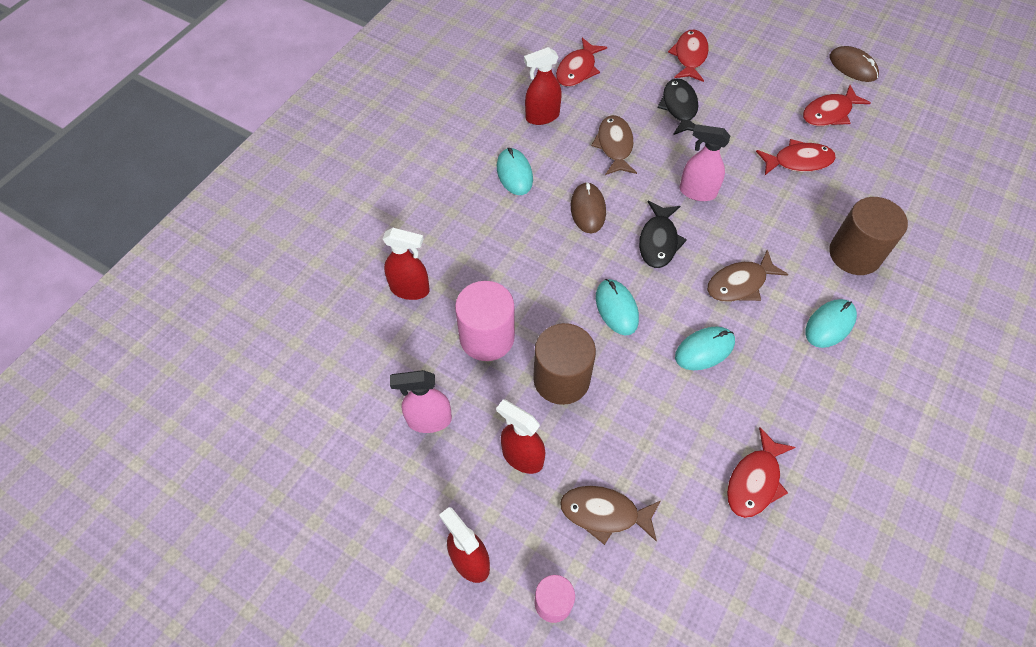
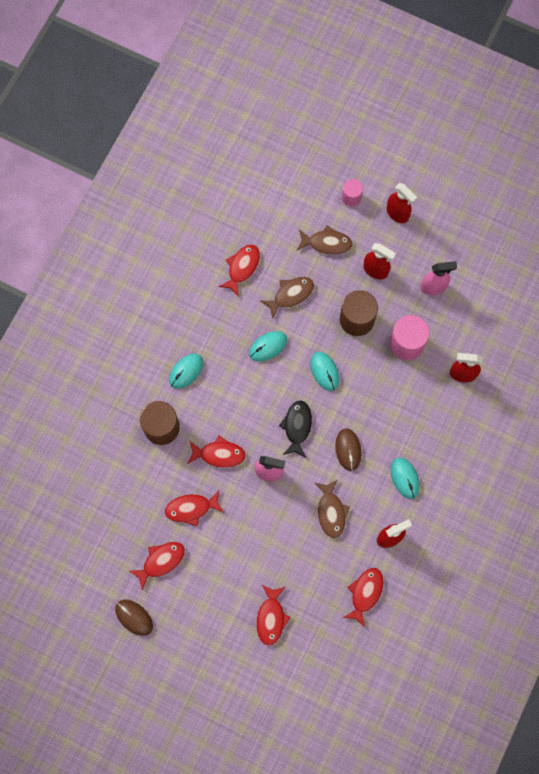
camera: 175 degrees right, 15 degrees up
black fish [658,78,698,135] -> none
brown fish [707,250,789,302] -> brown fish moved to [261,277,314,318]
none -> red fish [188,435,246,468]

